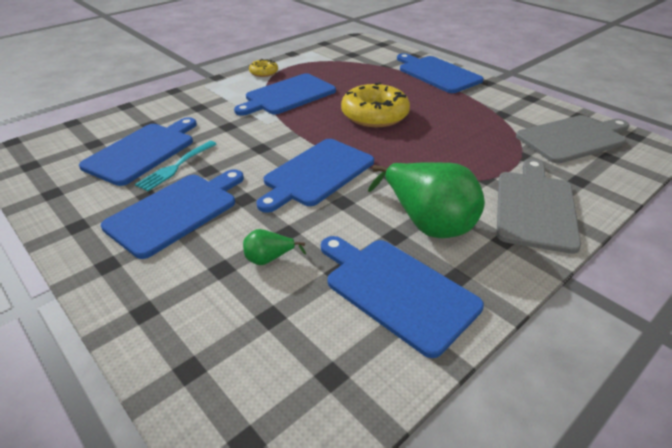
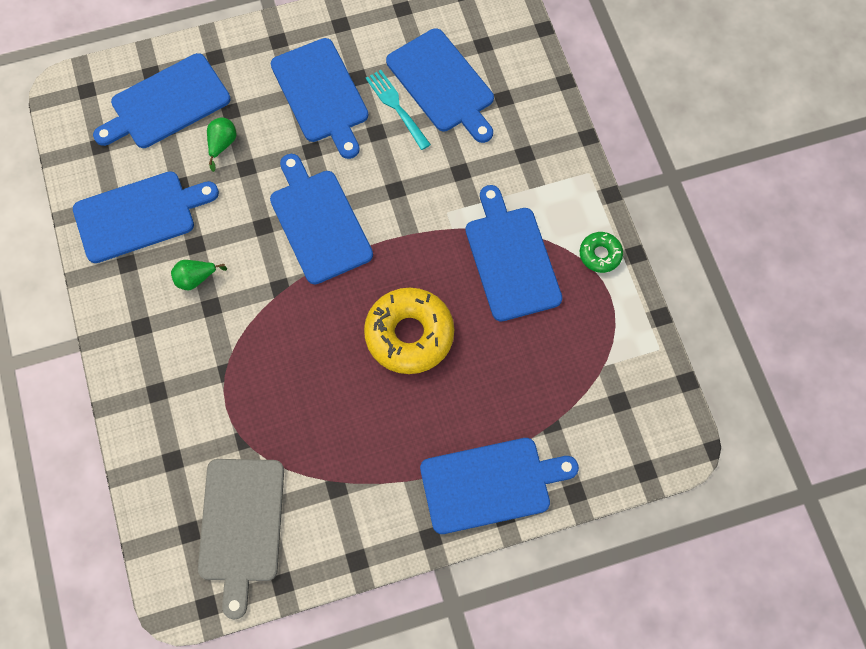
camera: 115 degrees right, 30 degrees up
yellow donut [249,59,278,77] -> green donut [580,232,623,273]
green pear [368,162,485,238] -> green pear [171,260,227,290], size x0.45
grey cutting board [497,159,581,254] -> none
none -> blue cutting board [93,53,231,148]

